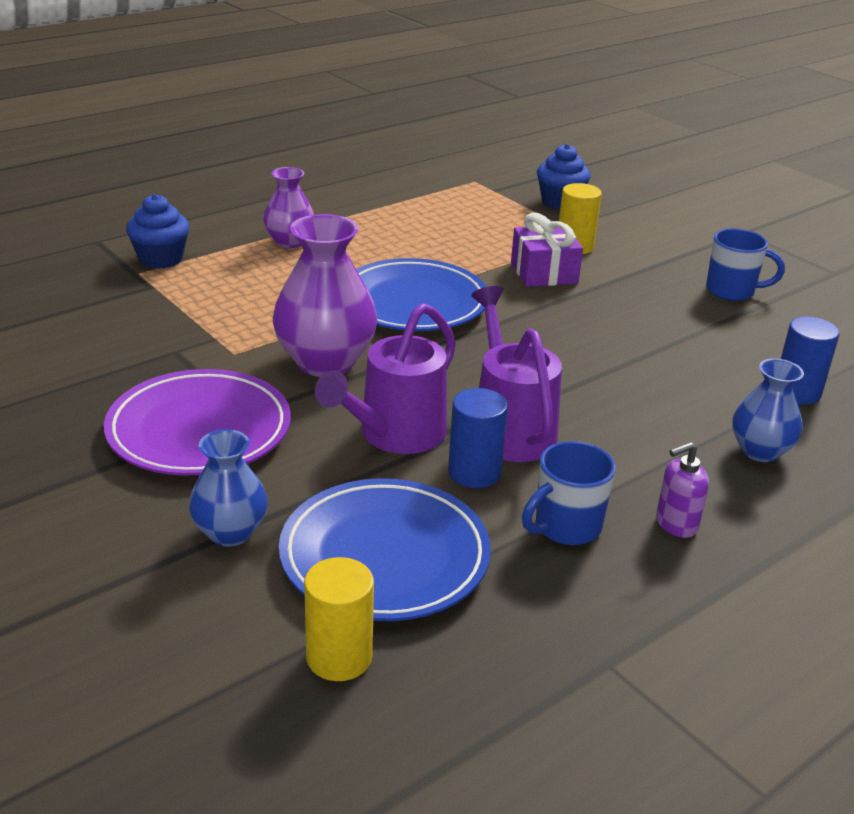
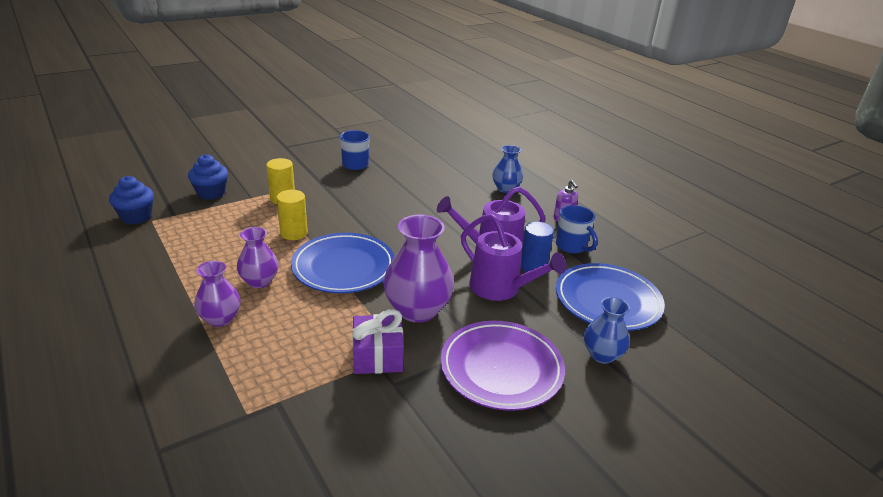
camera: 85 degrees left, 0 degrees up
blue cupcake [126,194,190,269] -> blue cupcake moved to [109,176,154,224]
yellow cylinder [304,557,374,681] -> yellow cylinder moved to [276,190,308,240]
purple gift [511,212,583,287] -> purple gift moved to [352,309,404,374]
blue cylinder [781,316,840,404] -> none
none -> purple vase [237,227,279,288]

